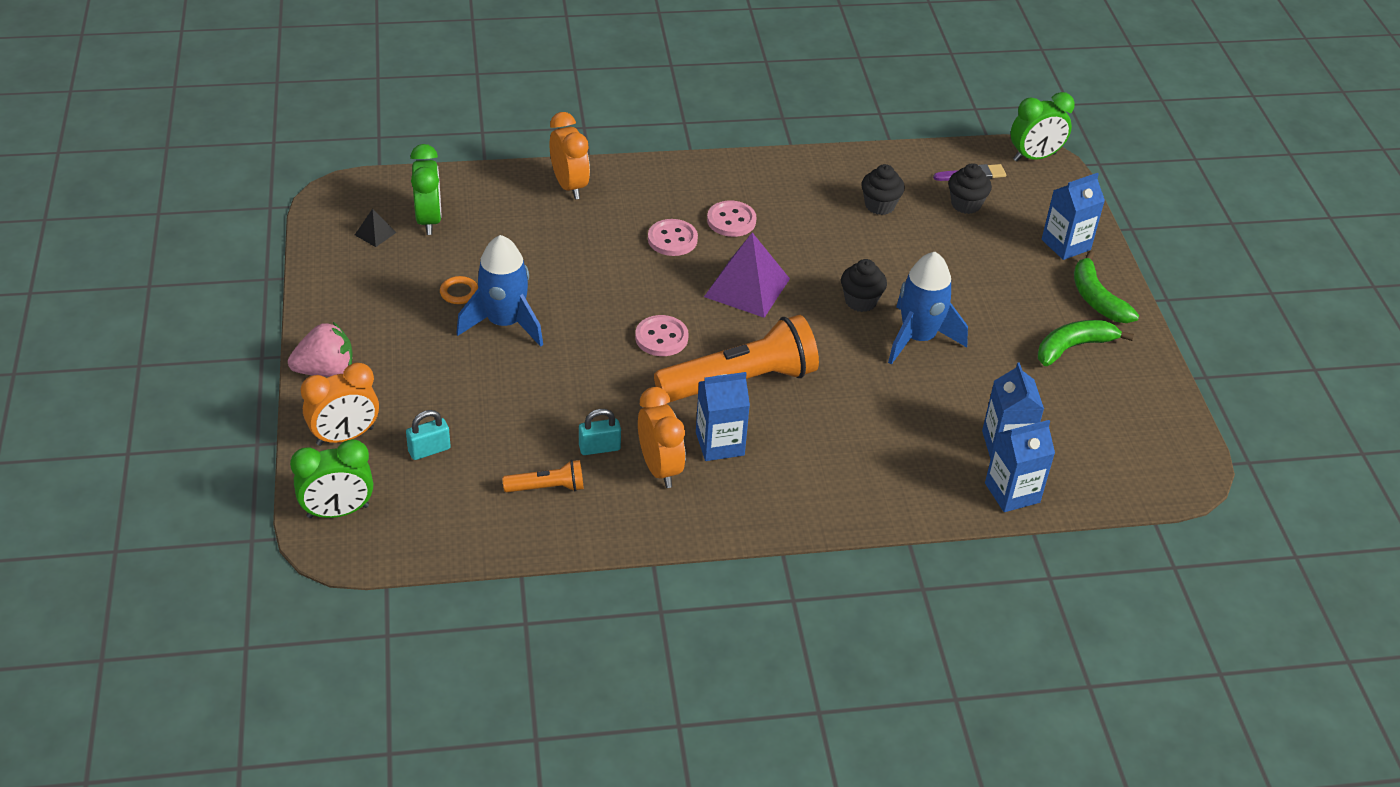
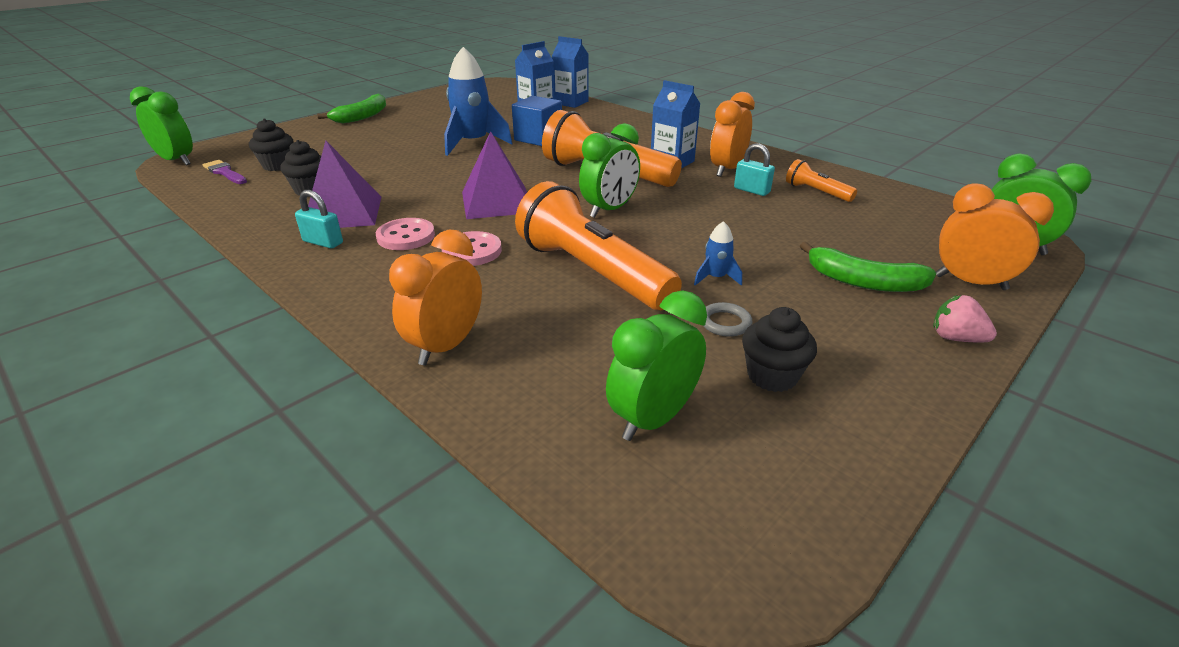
camera: 125 degrees left, 10 degrees down
pink strawberry [288,322,353,377] -> pink strawberry [933,295,997,343], size x0.65
black pyramid [355,209,396,247] -> none
turquoise padlock [406,410,451,460] -> turquoise padlock moved to [295,190,343,248]
orange ring [440,276,478,304] -> grey ring [702,302,753,337]
blue rocket [456,235,543,347] -> blue rocket [694,221,742,286], size x0.46
pink button [635,315,689,356] -> green clock [579,123,640,218]
black cupcake [841,259,887,312] -> black cupcake moved to [742,307,817,392]
green banana [1038,320,1134,366] -> green banana moved to [800,242,936,292]
blue carton [1042,173,1105,260] -> none
none -> purple pyramid [308,140,381,228]
none -> blue cube [512,96,562,146]
none -> orange flashlight [515,181,682,310]

